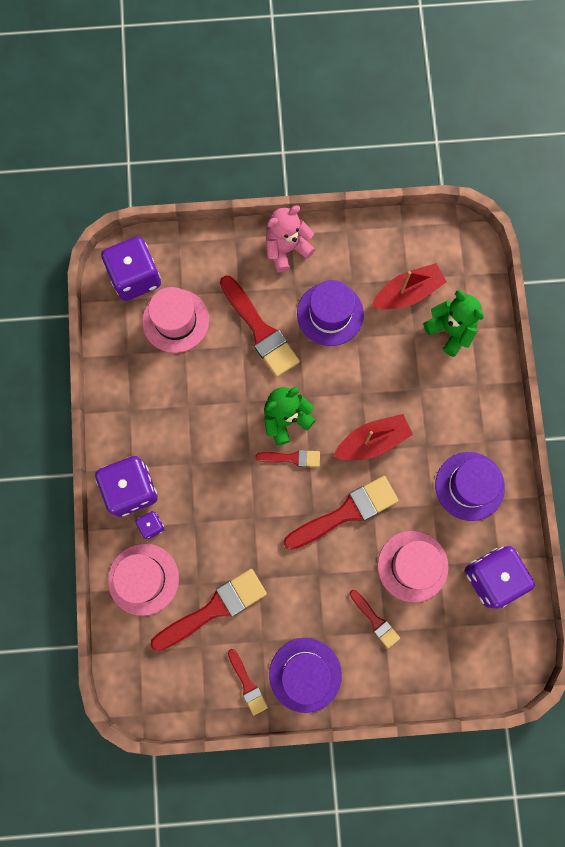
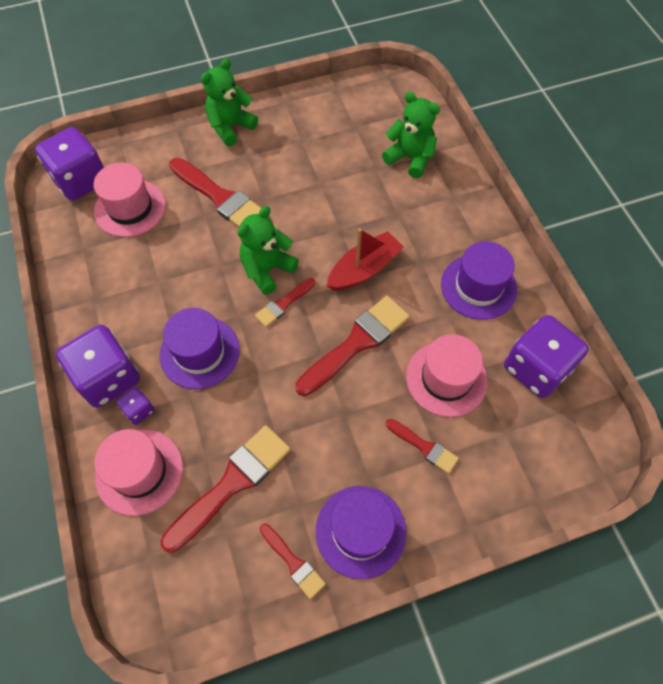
camera: 15 degrees left, 15 degrees down
red brush [255,450,320,467] -> red brush turned 150 degrees clockwise [255,278,315,327]
pink teddy bear [266,205,315,273] -> green teddy bear [201,59,258,146]
purple hat [297,280,364,346] -> purple hat moved to [159,308,240,389]
red boat [372,263,447,309] -> none

